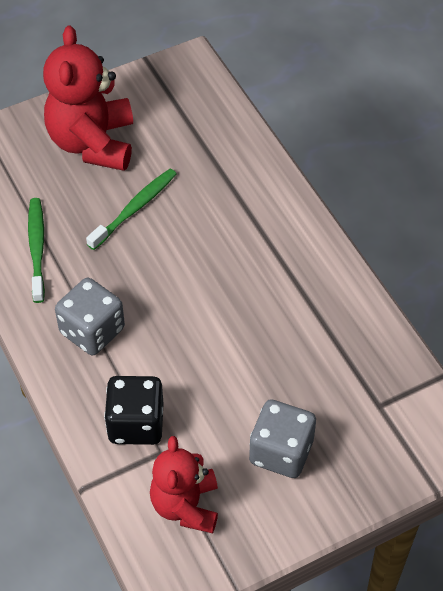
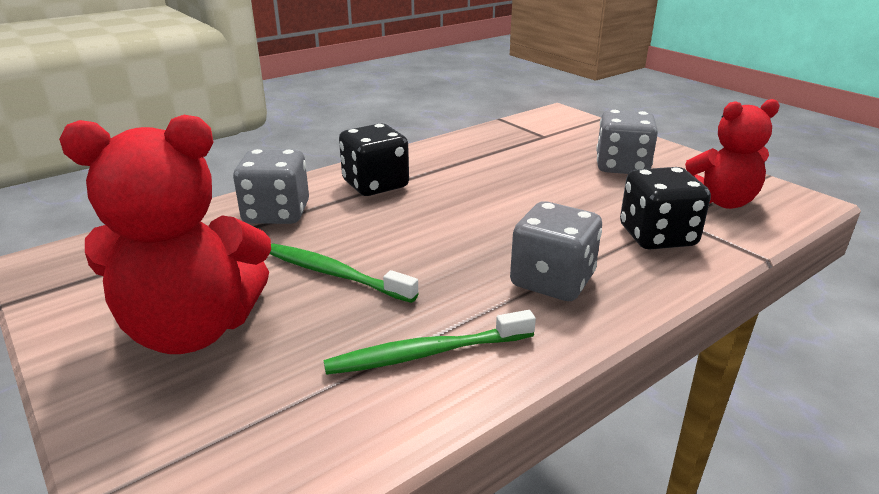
camera: 100 degrees left, 25 degrees down
none -> grey dice [233,149,309,224]
none -> black dice [339,123,409,196]

